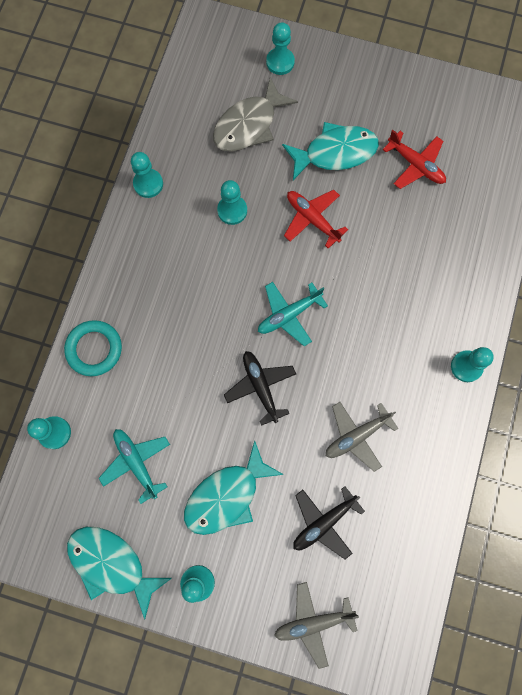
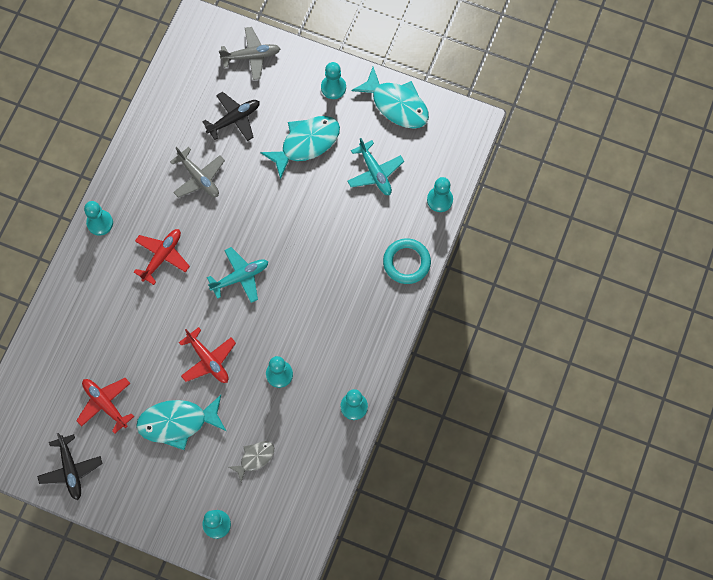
camera: 175 degrees left, 5 degrees down
grey fish [213,77,298,152] -> grey fish [229,441,274,482], size x0.55
black plane [224,351,296,426] -> black plane moved to [37,433,103,500]
grey plane [326,402,398,472] -> grey plane turned 75 degrees clockwise [170,147,225,198]
none -> red plane [134,229,190,285]

